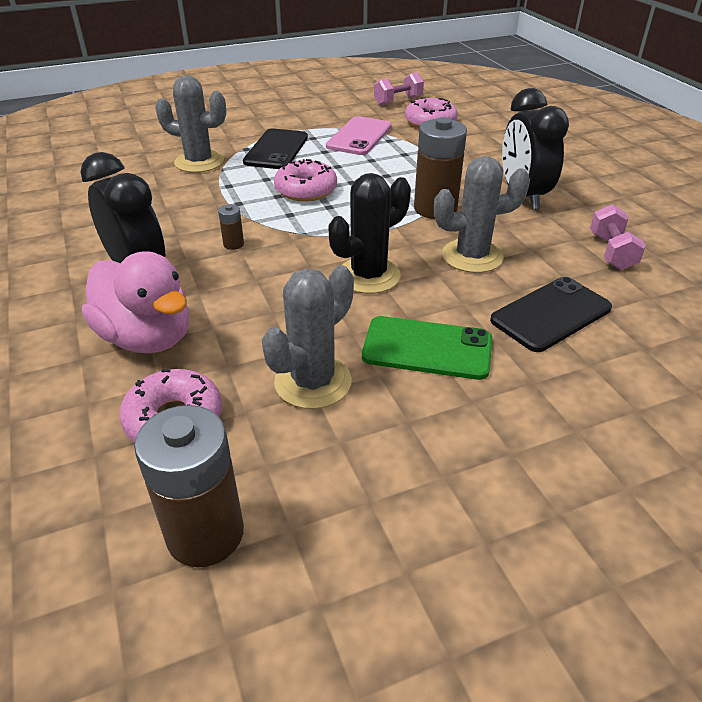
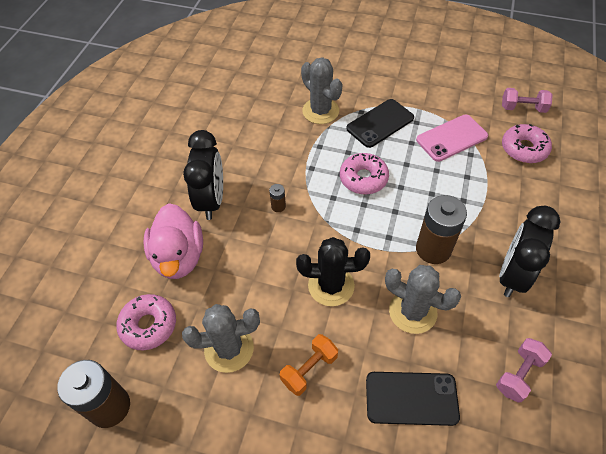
camera: 40 degrees right, 15 degrees up
green phone [362,316,492,380] -> orange dumbbell [280,334,338,396]

